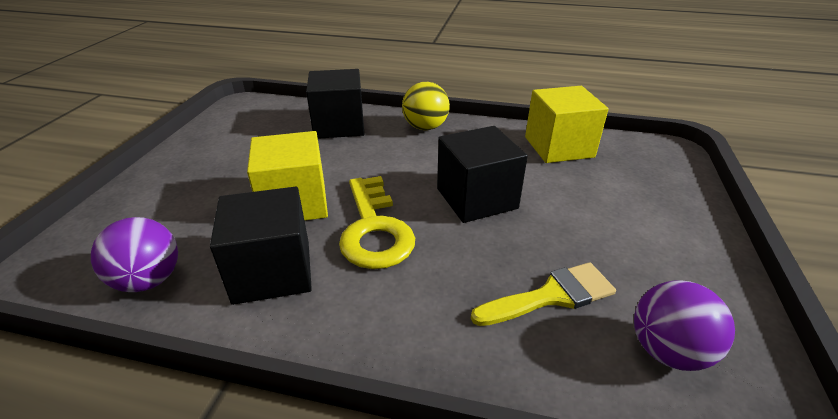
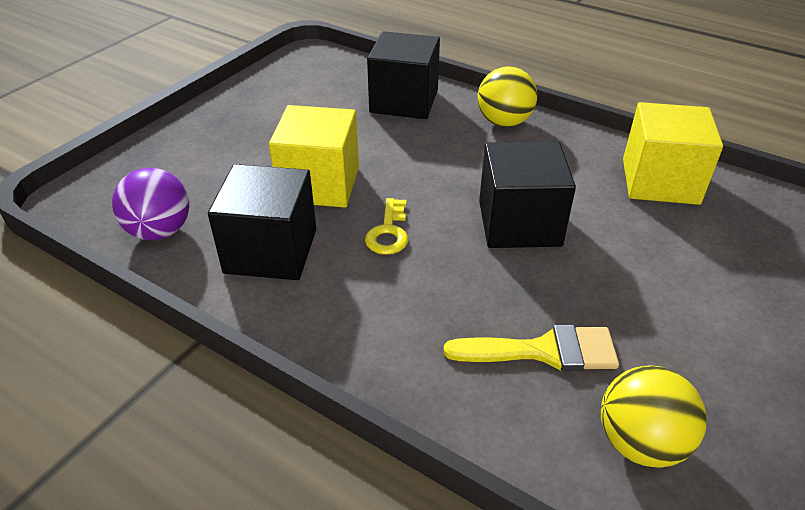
camera: 20 degrees right, 5 degrees up
yellow key [339,176,415,269] -> yellow key [365,198,408,255], size x0.53
purple ball [634,281,735,371] -> yellow ball [601,365,707,468]

